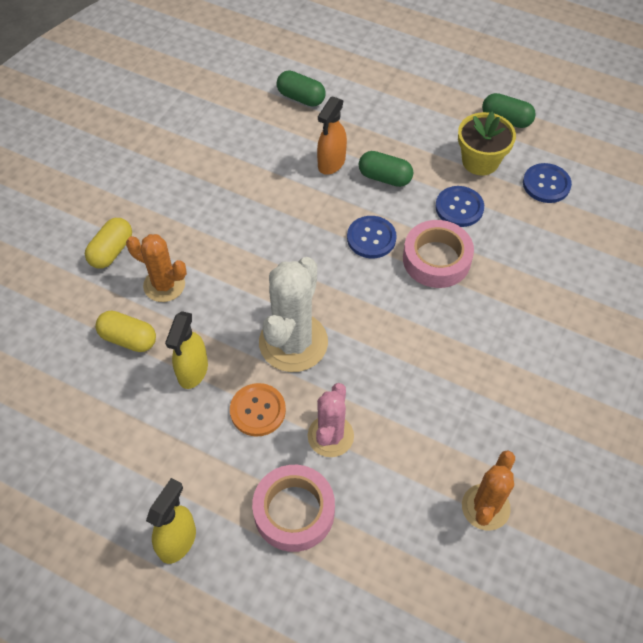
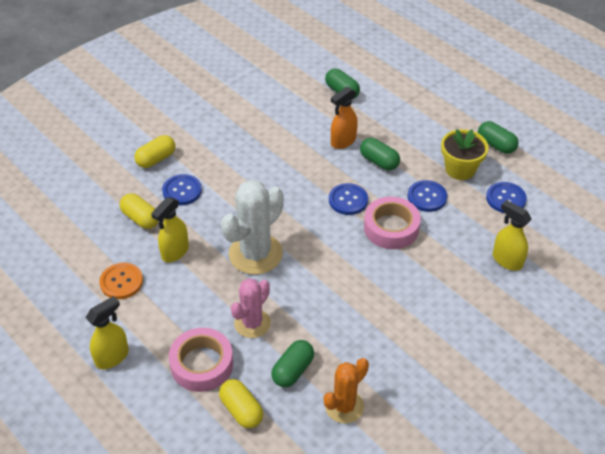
camera: 20 degrees right, 10 degrees down
orange cactus [126,234,187,302] -> blue button [162,174,202,205]
orange button [230,383,286,436] -> orange button moved to [99,263,143,299]
none -> yellow capsule [219,379,263,428]
none -> green capsule [271,340,314,387]
none -> yellow spray bottle [493,200,532,271]

